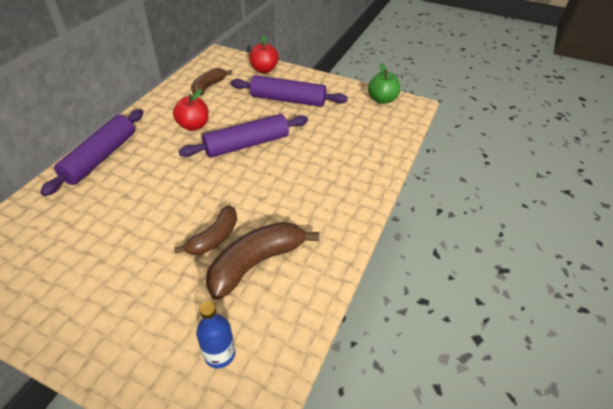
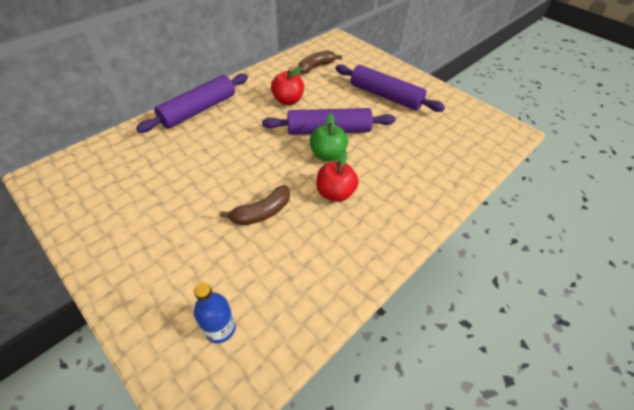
camera: 20 degrees right, 5 degrees up
brown banana [206,222,319,300] -> none
red apple [249,35,279,73] -> red apple moved to [317,150,359,202]
green apple [368,63,400,104] -> green apple moved to [310,113,348,161]

